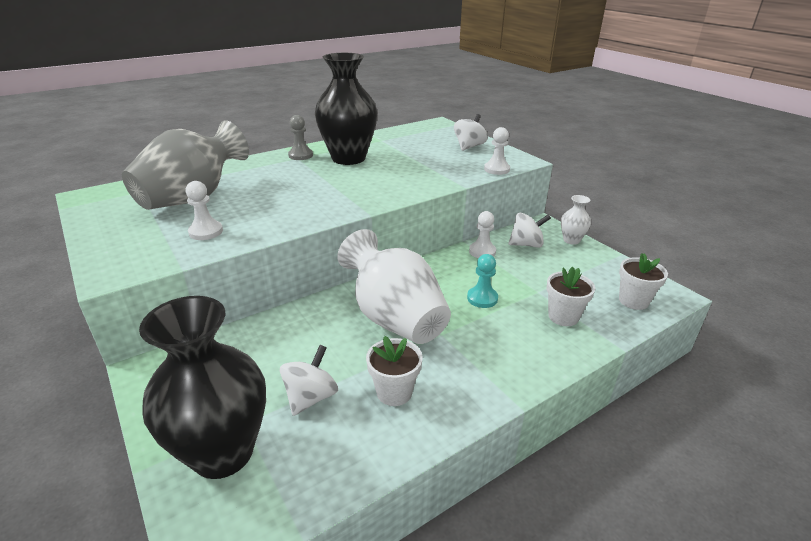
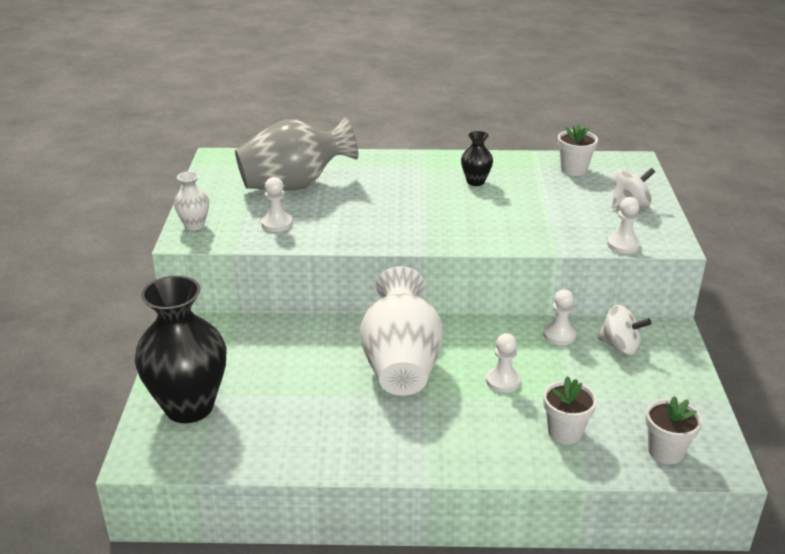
camera: 35 degrees right, 0 degrees up
white spinning top [280,345,338,416] -> none
grey pawn [288,115,313,160] -> none
black vase [315,53,377,165] -> black vase [461,131,493,186], size x0.45
white flower pot [366,336,423,406] -> white flower pot moved to [558,124,598,176]
turquoise pawn [467,254,498,308] -> white pawn [486,333,521,393]
white vase [561,195,591,245] -> white vase moved to [174,171,209,231]

